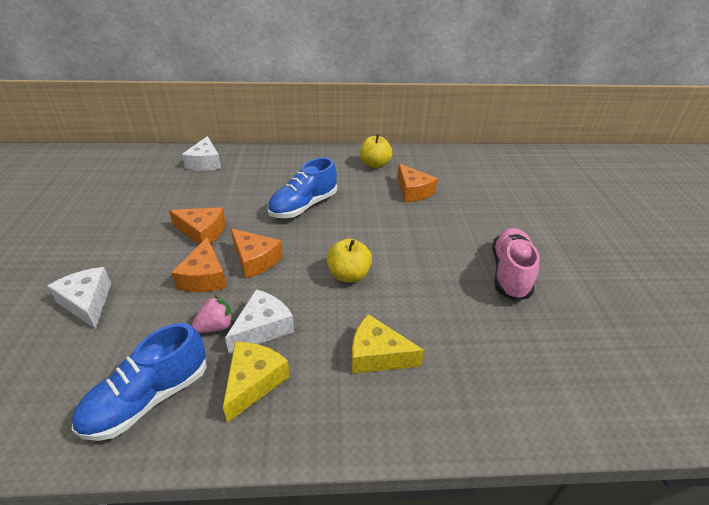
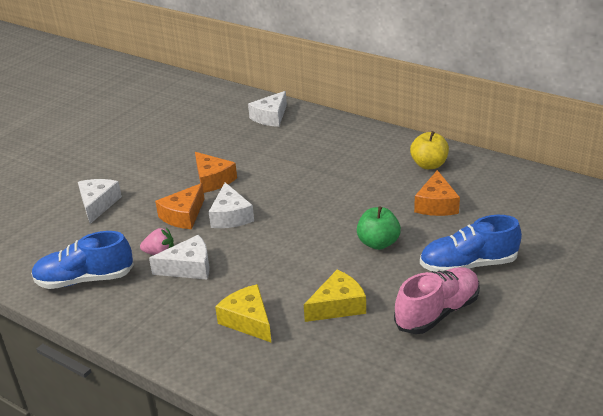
camera: 40 degrees right, 5 degrees down
yellow cheese [223,342,290,423] -> yellow cheese moved to [304,270,366,322]
orange cheese [231,228,282,278] -> white cheese [209,182,254,228]
blue shoe [267,158,337,218] -> blue shoe moved to [420,215,522,272]
yellow apple [327,238,372,282] -> none
none -> green apple [357,206,401,250]

